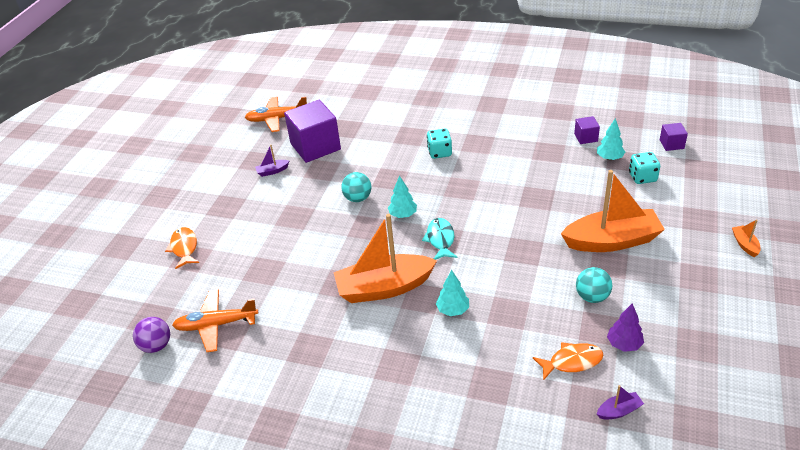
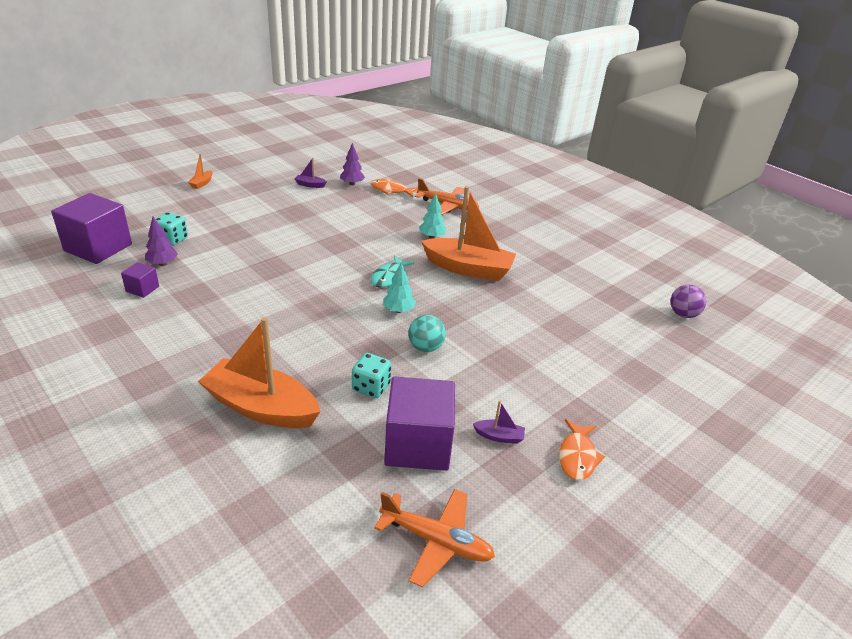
camera: 155 degrees left, 5 degrees down
orange fish [165,227,199,269] -> orange fish moved to [559,419,605,481]
orange plane [172,289,258,352] -> orange plane moved to [415,178,479,215]
turquoise dice [427,129,452,159] -> turquoise dice moved to [352,353,391,398]
orange boat [561,170,665,252] -> orange boat moved to [198,317,321,428]
turquoise ball [576,267,612,303] -> none
turquoise tree [597,118,625,160] -> purple tree [145,217,178,266]
purple boat [597,385,644,419] -> purple boat moved to [295,158,327,188]
purple cube [660,123,688,151] -> purple cube [51,193,132,264], size x2.16

